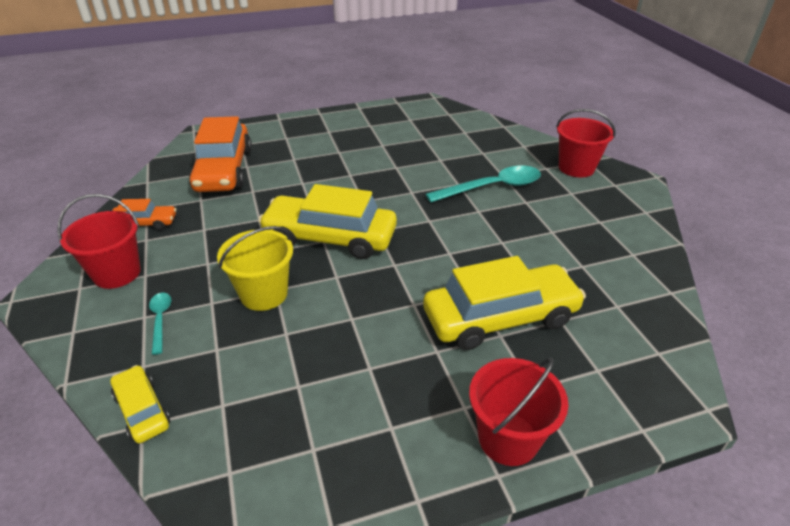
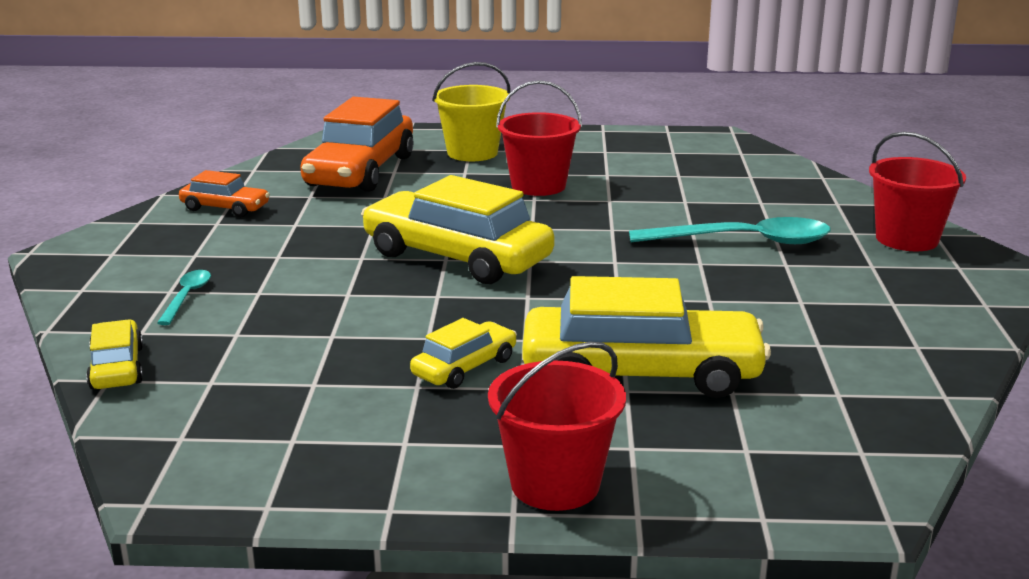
camera: 20 degrees right, 15 degrees down
red bucket [57,194,141,289] -> red bucket moved to [496,80,582,196]
yellow bucket [217,226,293,311] -> yellow bucket moved to [432,62,511,161]
none -> yellow car [410,318,517,389]

